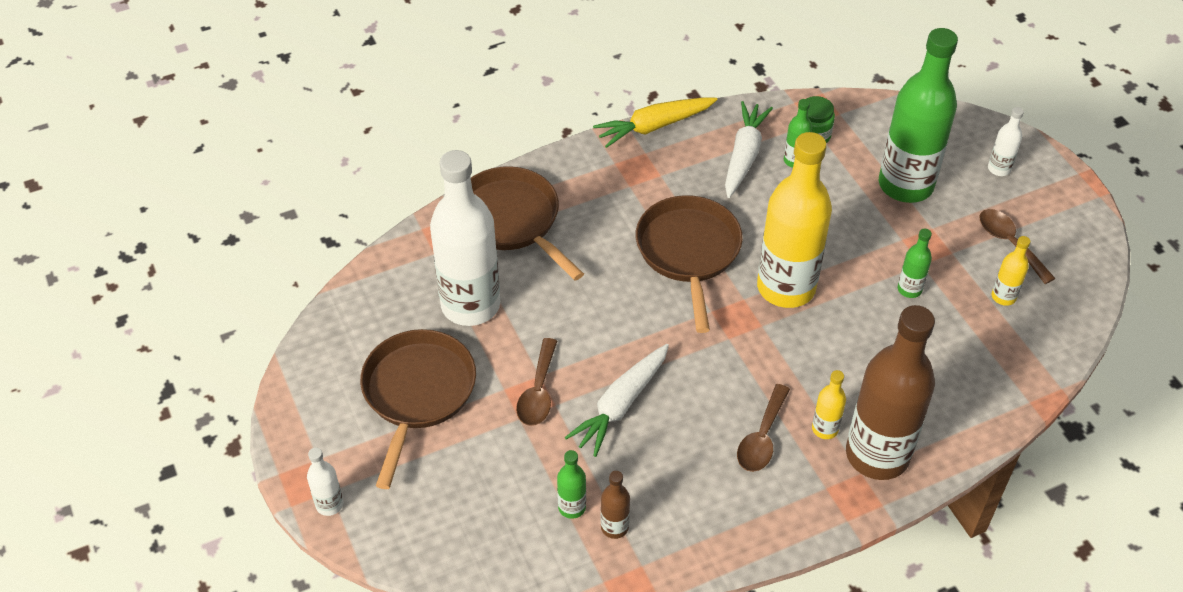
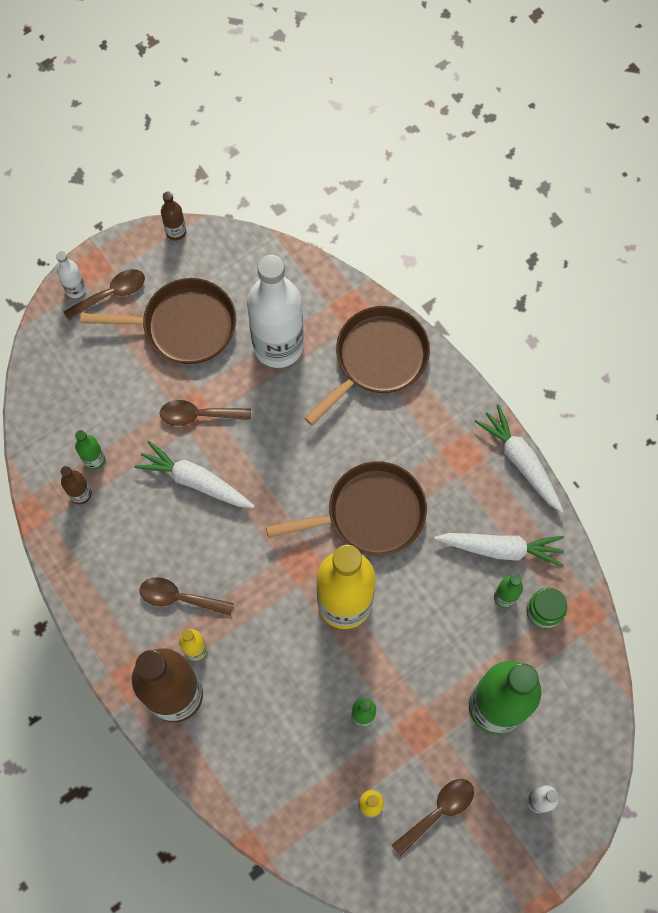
camera: 80 degrees right, 20 degrees up
yellow carrot [593,97,717,148] -> white carrot [474,404,563,513]
none -> brown spoon [63,269,145,321]
none -> brown bottle [161,192,186,241]

